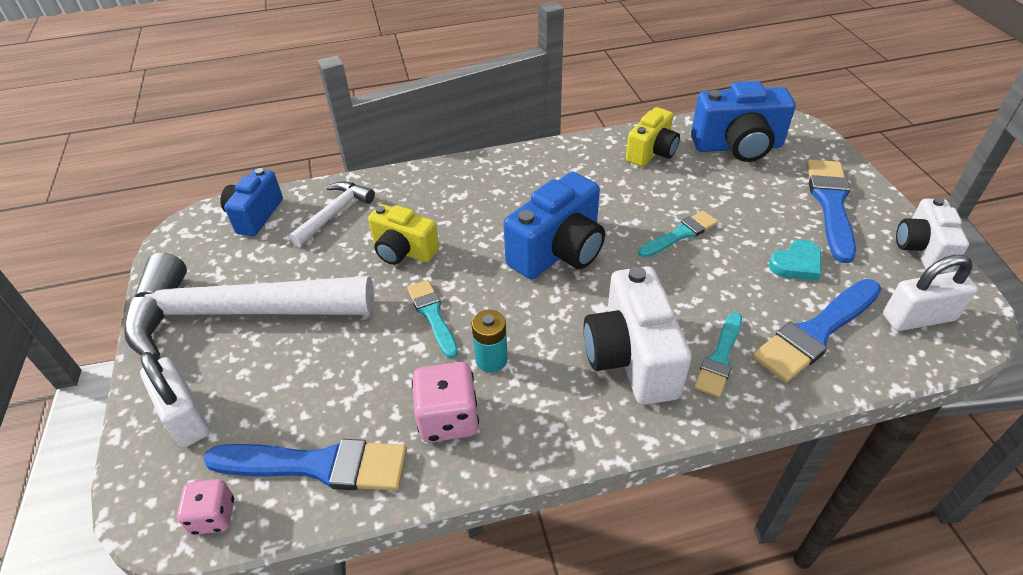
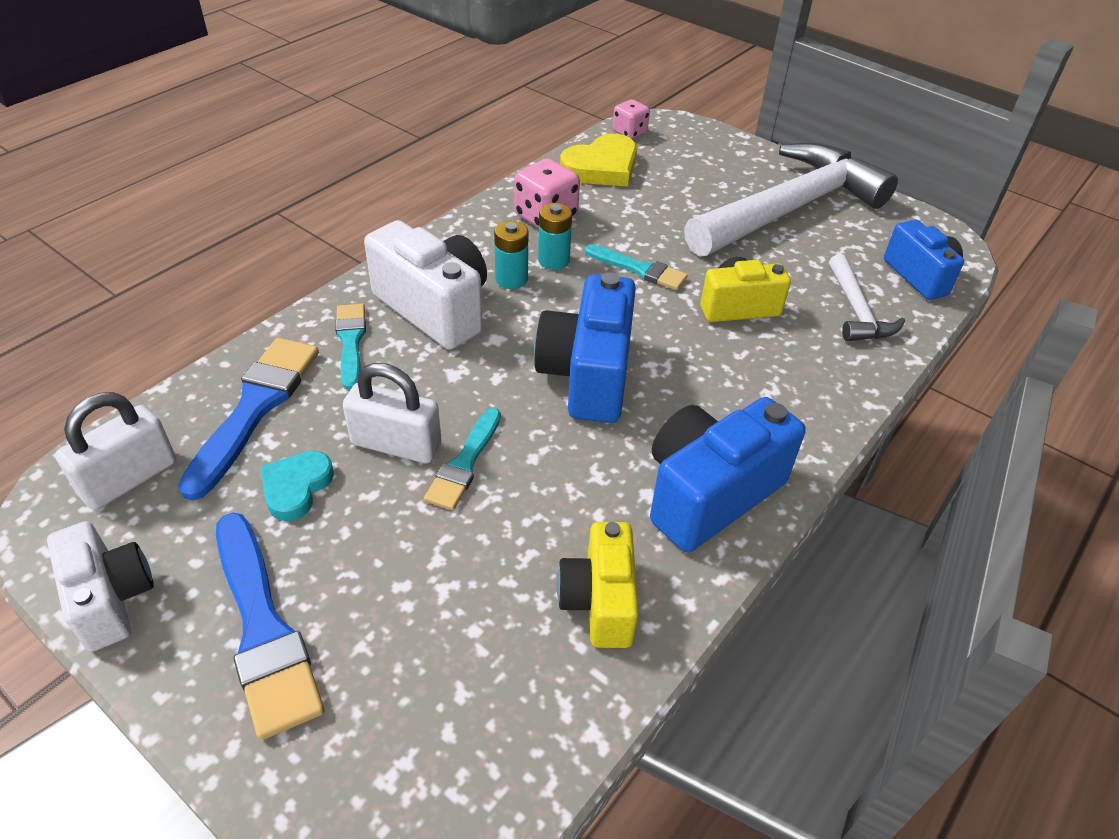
camera: 140 degrees right, 0 degrees up
white padlock [140,352,210,447] -> white padlock moved to [343,363,442,463]
blue brush [203,439,407,491] -> yellow heart [560,134,637,186]
blue camera [691,81,796,162] -> blue camera moved to [650,397,806,552]
none -> turquoise battery [494,221,529,289]

